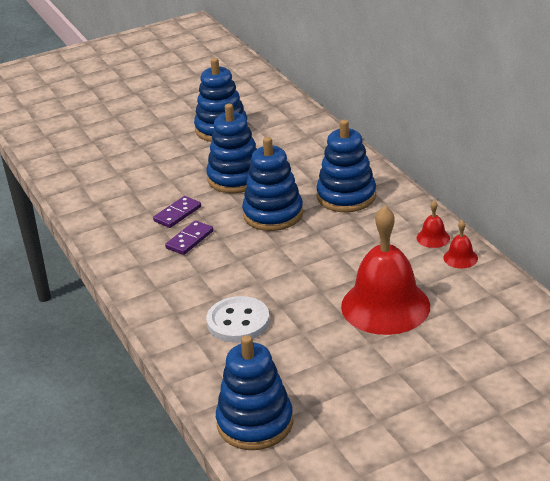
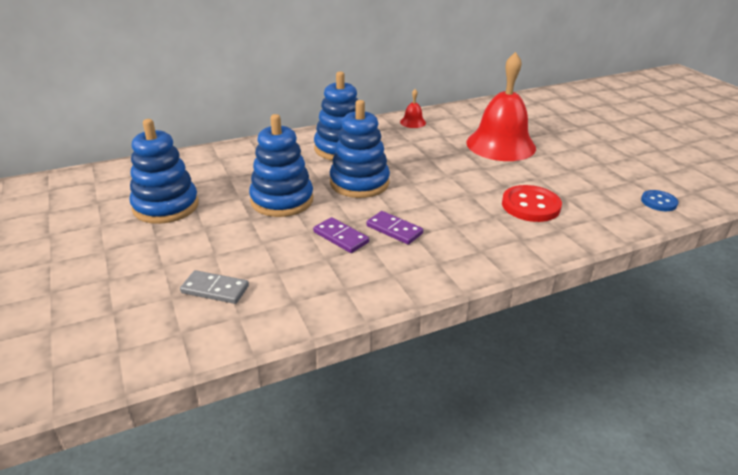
camera: 90 degrees left, 0 degrees up
white button [206,296,270,343] -> red button [502,185,562,222]
blue stacking toy [216,335,293,450] -> blue button [641,190,679,211]
red bell [443,220,478,268] -> none
none -> grey domino [180,270,249,304]

